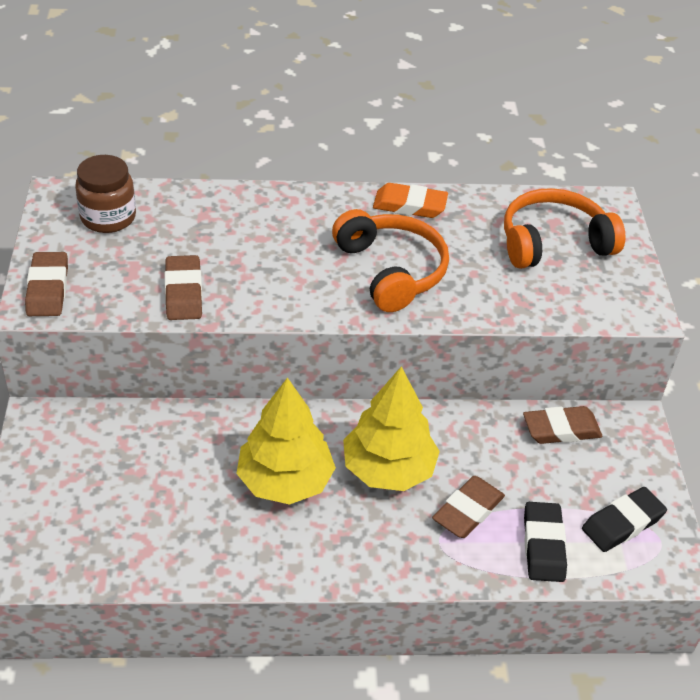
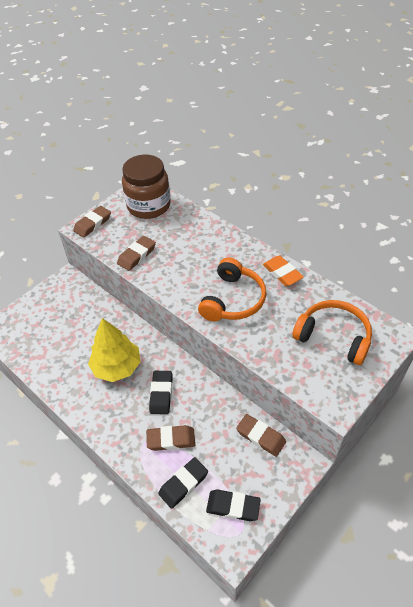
camera: 50 degrees right, 5 degrees up
brown jar [75,155,136,233] -> brown jar [122,155,171,219], size x1.56
yellow tree [343,366,440,491] -> black eraser [149,371,172,414]

